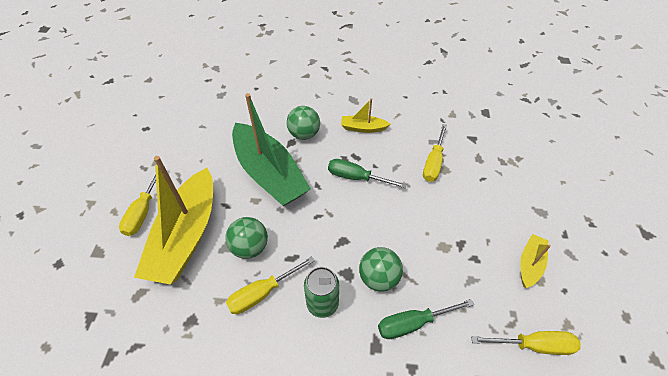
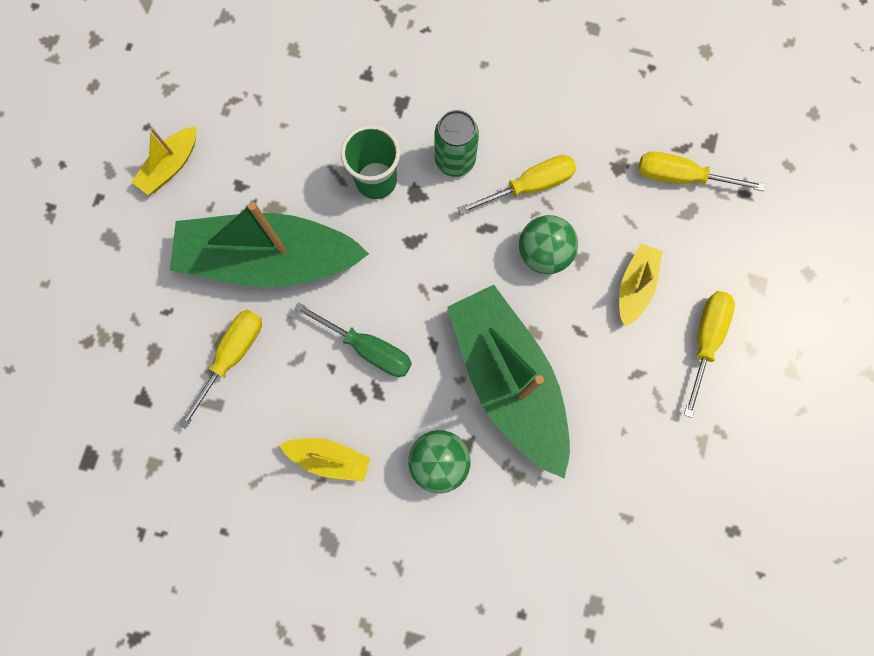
camera: 170 degrees left, 25 degrees up
yellow boat [134,156,213,285] -> yellow boat [619,244,662,327], size x0.45
green ball [359,247,403,292] -> green cup [341,125,400,199]
green screwdriver [378,299,474,339] -> none
yellow screwdriver [471,331,581,355] -> yellow screwdriver moved to [638,151,765,191]
none -> green boat [170,202,369,287]

